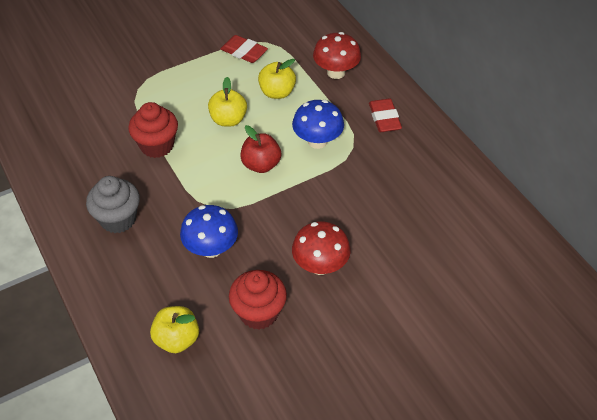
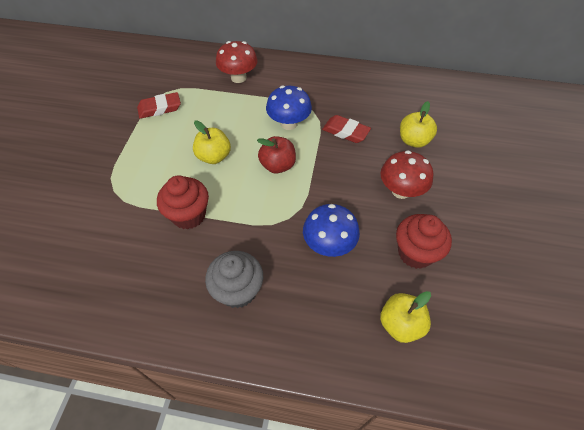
camera: 50 degrees left, 5 degrees up
yellow apple [258,59,296,99] -> yellow apple moved to [400,101,437,148]
red eraser [369,99,402,132] -> red eraser moved to [322,115,371,143]

